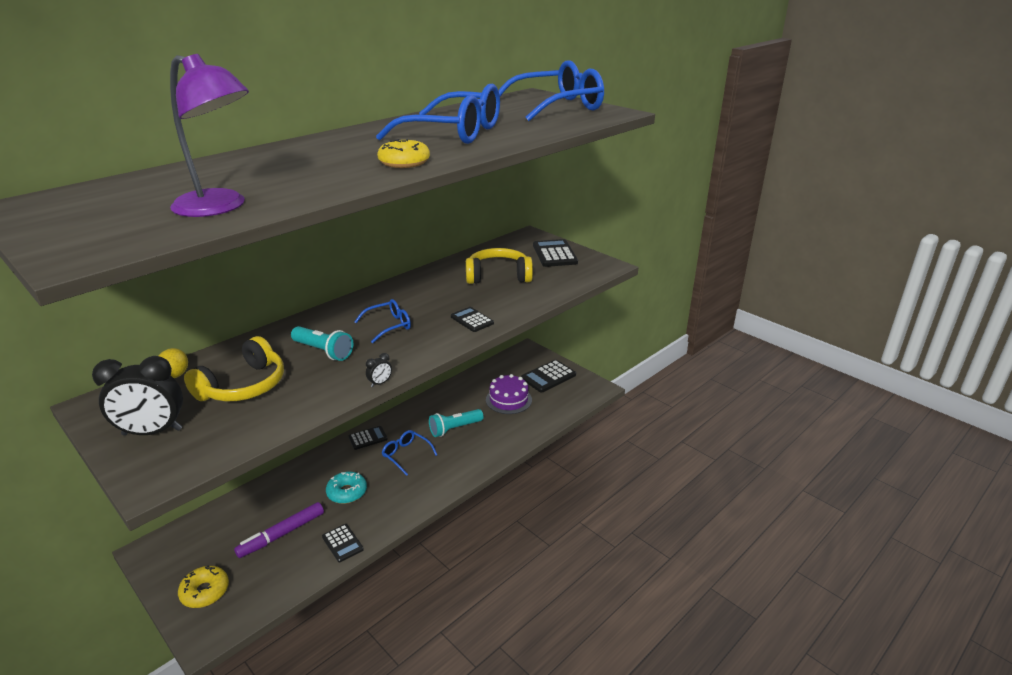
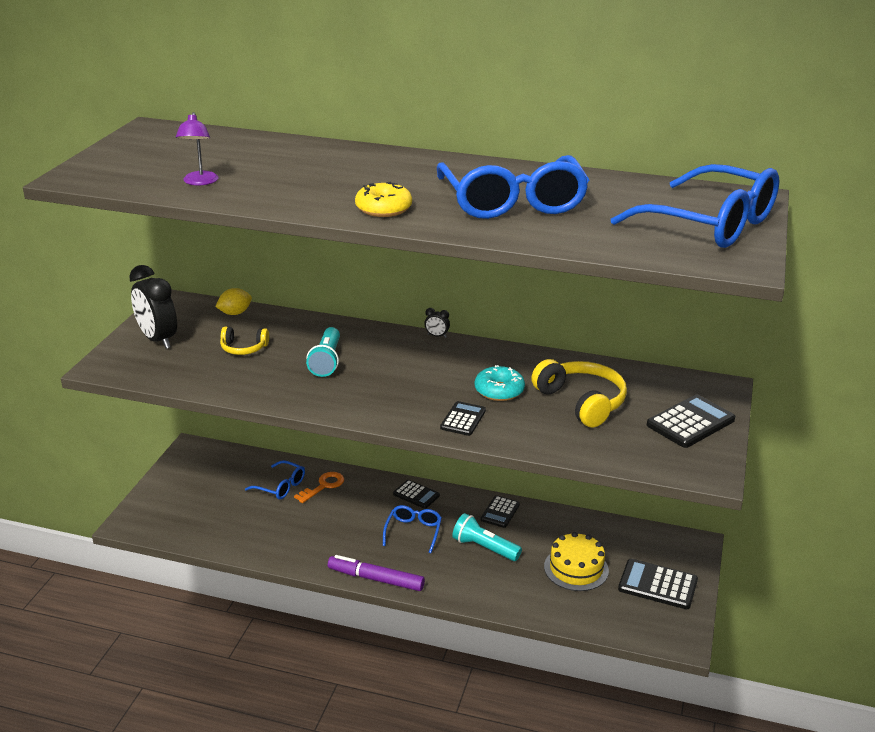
camera: 60 degrees right, 0 degrees up
purple lamp [170,54,249,217] -> purple lamp [176,112,218,185], size x0.56
yellow donut [178,565,229,608] -> none
yellow headphones [184,336,284,401] -> yellow headphones [220,326,269,355], size x0.57
purple marker [234,502,324,558] -> purple marker moved to [328,555,425,591]
black calculator [322,524,364,562] -> black calculator moved to [481,495,520,528]
turquoise donut [326,472,367,504] -> turquoise donut moved to [475,365,525,401]
blue glasses [354,299,411,343] -> blue glasses moved to [245,460,305,499]
black clock [366,353,392,387] -> black clock moved to [424,308,450,338]
purple cake [486,374,532,414] -> yellow cake [544,532,609,591]
none -> orange key [294,472,344,503]

